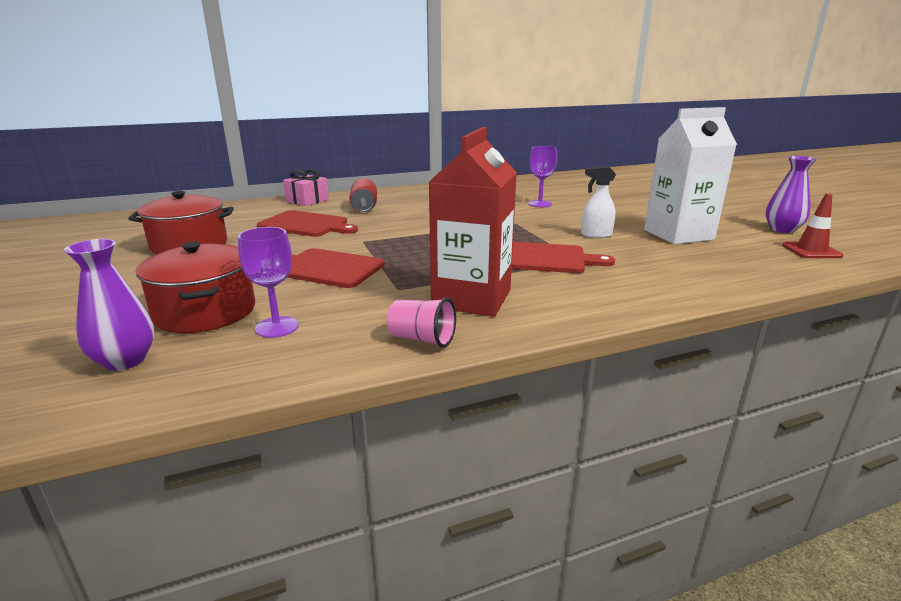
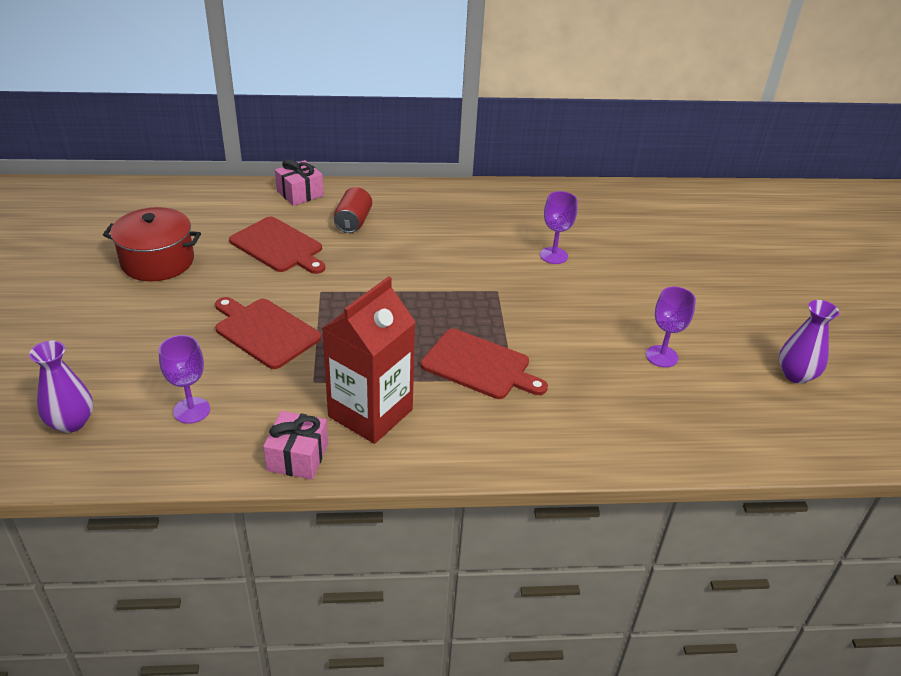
camera: 15 degrees right, 15 degrees up
red pot [136,242,255,333] -> none
pink cup [386,298,456,348] -> pink gift [263,411,328,480]
white spray bottle [581,166,616,238] -> none
white carton [644,107,737,244] -> purple goblet [646,287,696,367]
red traffic cone [782,194,843,258] -> none

